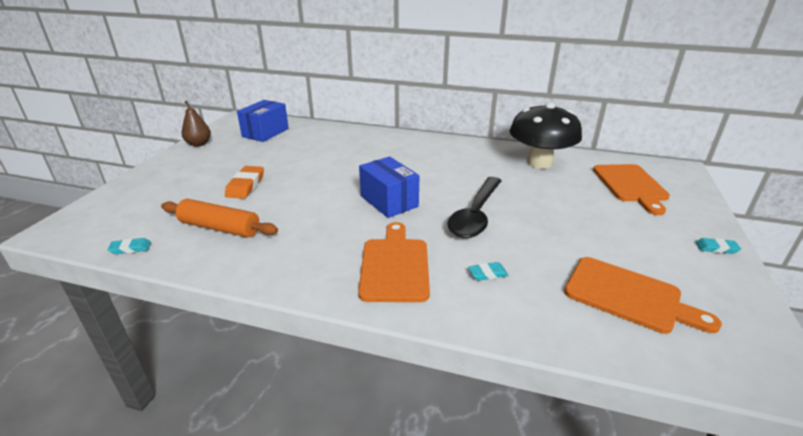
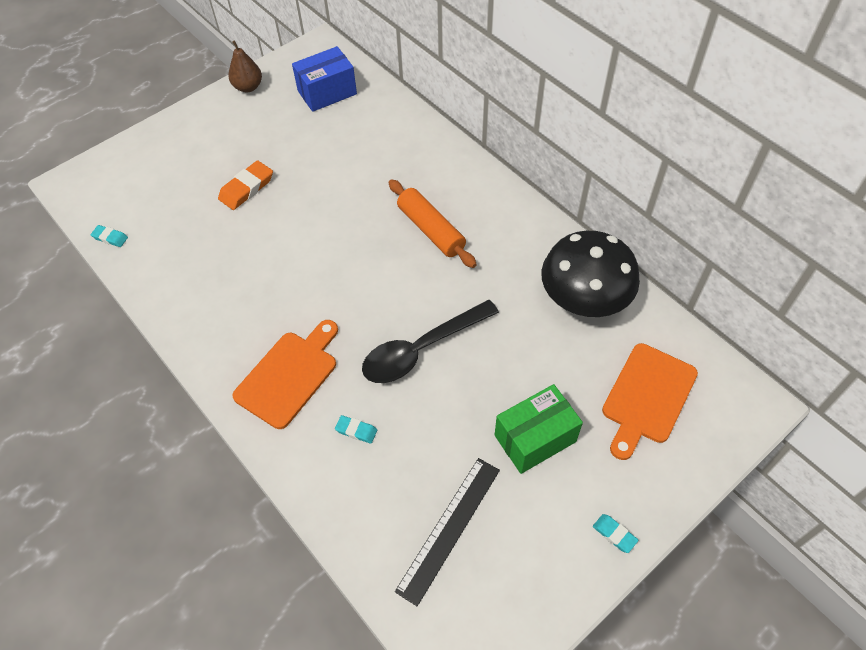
camera: 35 degrees right, 25 degrees up
orange rolling pin [161,199,278,238] -> orange rolling pin moved to [389,179,477,268]
blue box [359,156,419,218] -> none
orange cutting board [564,257,722,334] -> black ruler [395,458,500,606]
none -> green box [495,384,583,474]

